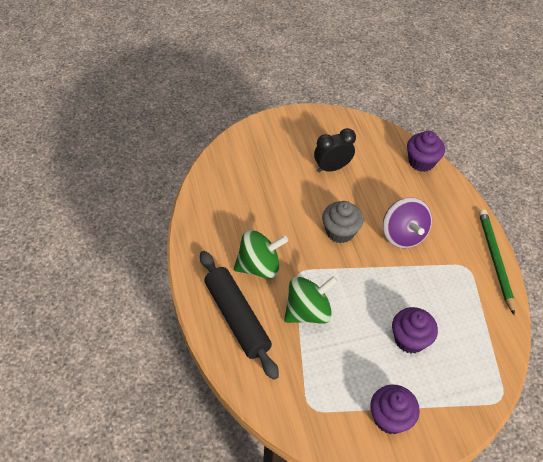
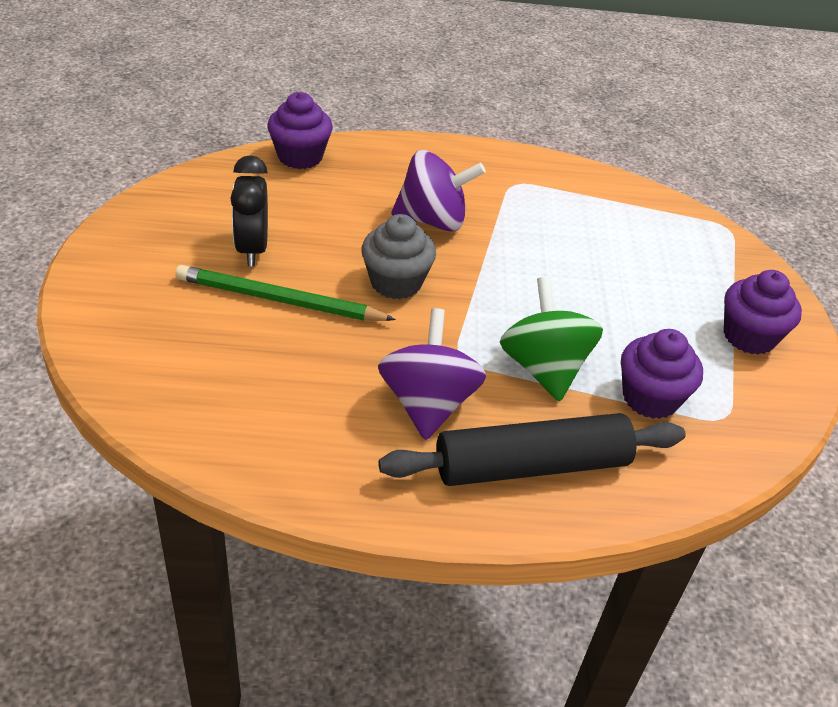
camera: 75 degrees left, 10 degrees down
green spinning top [234,230,288,279] -> purple spinning top [378,308,486,440]
purple cupcake [392,307,438,354] -> purple cupcake moved to [621,329,703,419]
green pencil [479,209,515,315] -> green pencil moved to [176,265,396,321]

